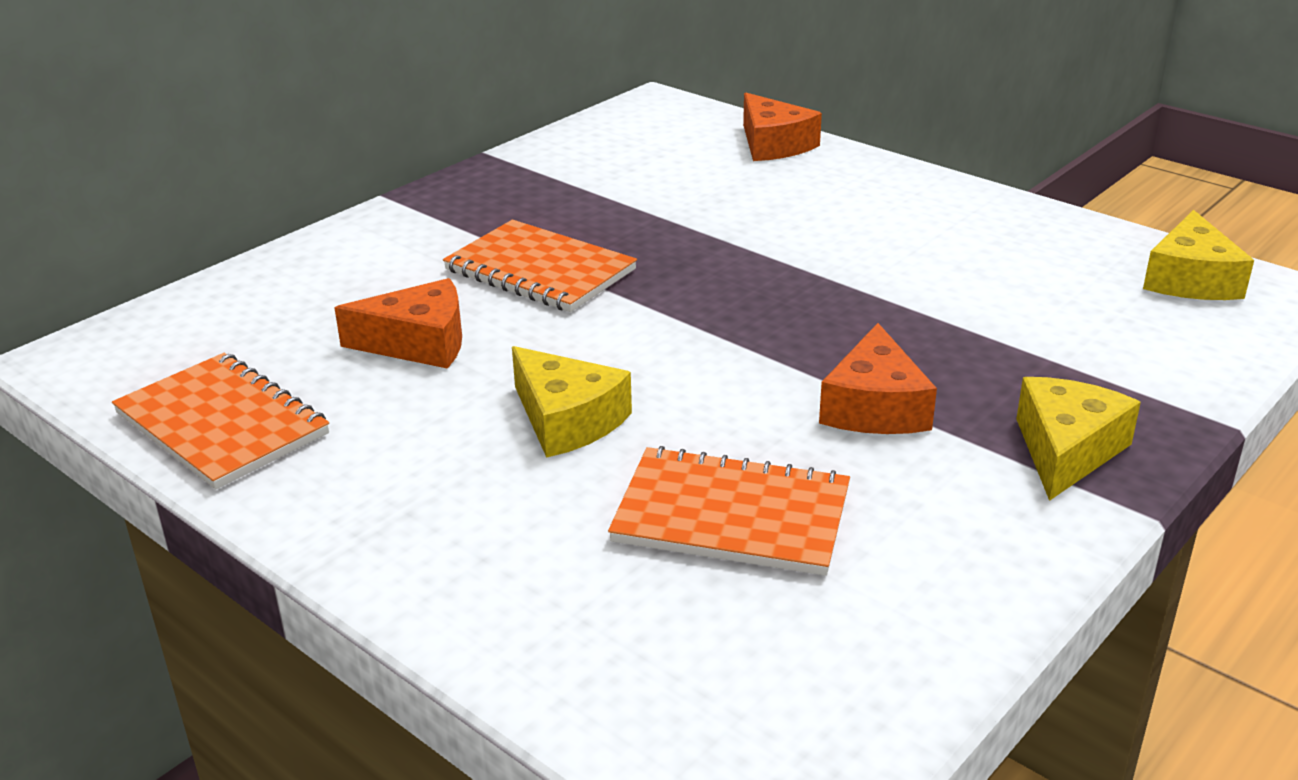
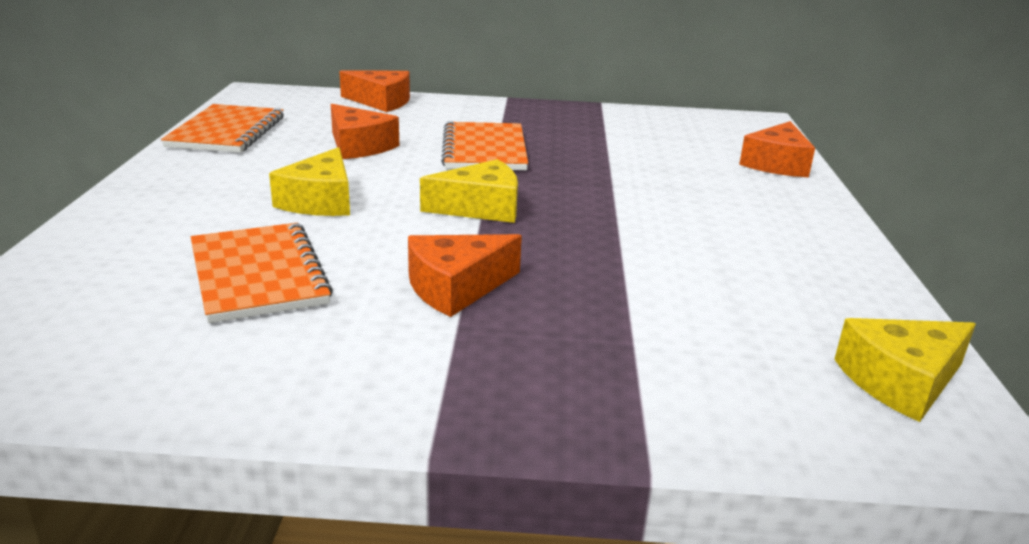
camera: 50 degrees right, 5 degrees down
yellow cheese [1016,377,1141,501] -> yellow cheese moved to [420,159,518,223]
none -> orange cheese [339,70,410,112]

